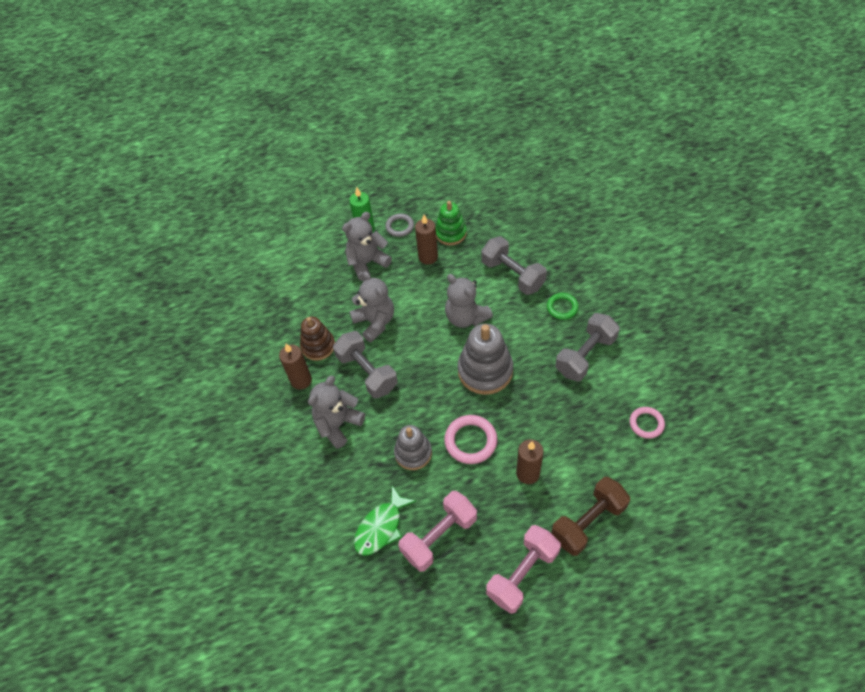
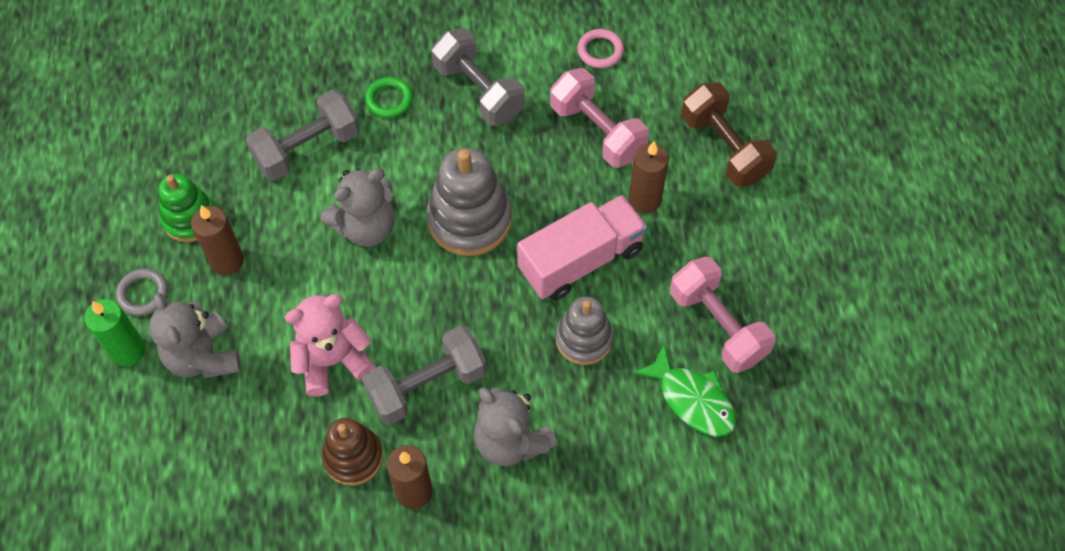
camera: 85 degrees left, 5 degrees up
grey teddy bear [349,271,394,343] -> pink teddy bear [285,294,375,397]
pink ring [444,415,498,464] -> pink truck [517,195,647,301]
pink dumbbell [486,525,561,614] -> pink dumbbell moved to [550,68,649,168]

